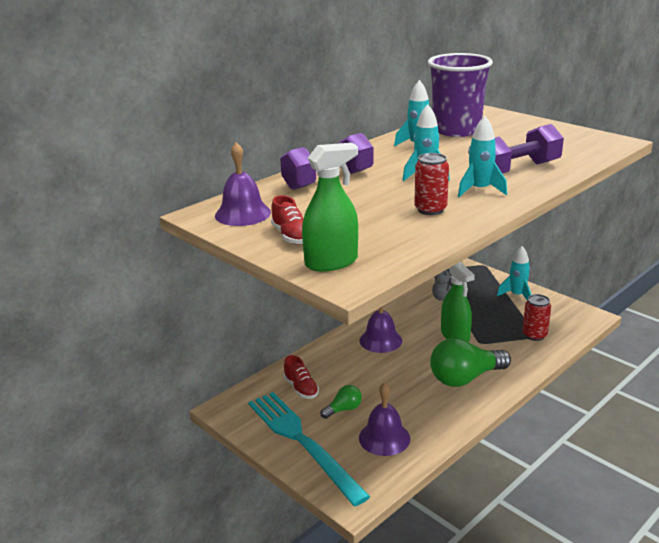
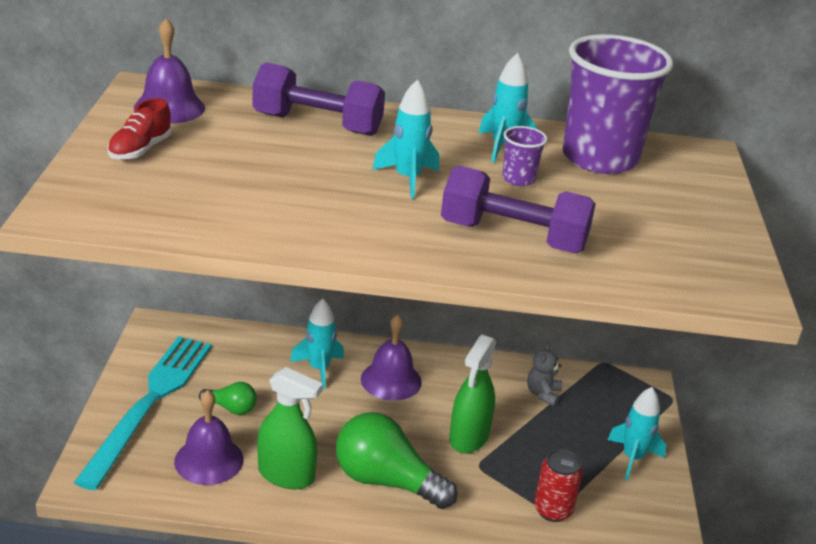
camera: 45 degrees right, 5 degrees up
red shoe [284,355,319,399] -> none
green spray bottle [302,143,358,272] -> green spray bottle moved to [257,367,323,489]
red can [414,153,449,215] -> none
turquoise rocket [458,116,507,197] -> turquoise rocket moved to [290,299,344,389]
none -> purple cup [502,126,547,186]

